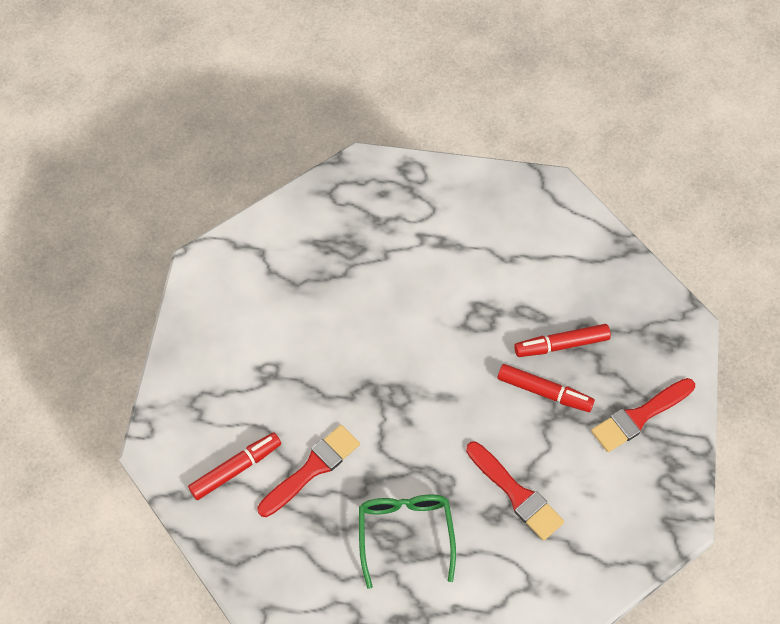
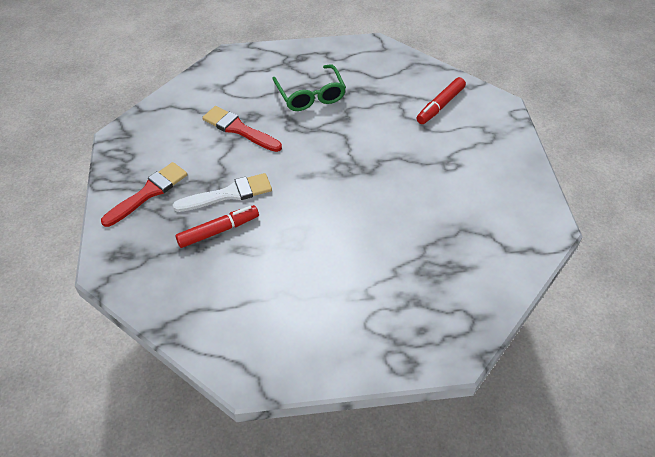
camera: 165 degrees right, 10 degrees down
red brush [258,425,360,517] -> none
red marker [498,364,595,412] -> white brush [173,173,272,212]

